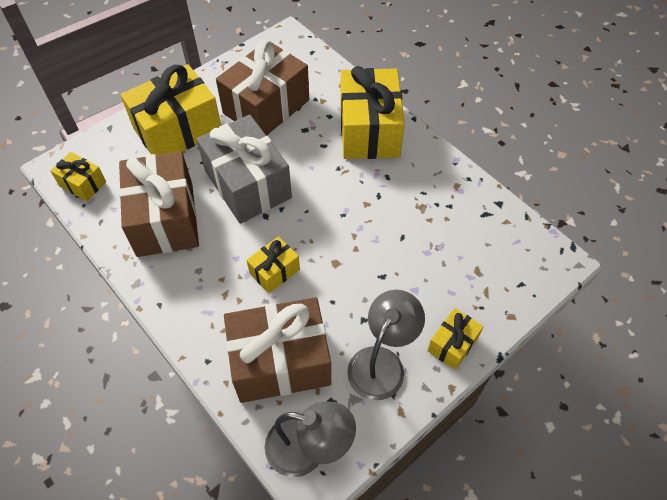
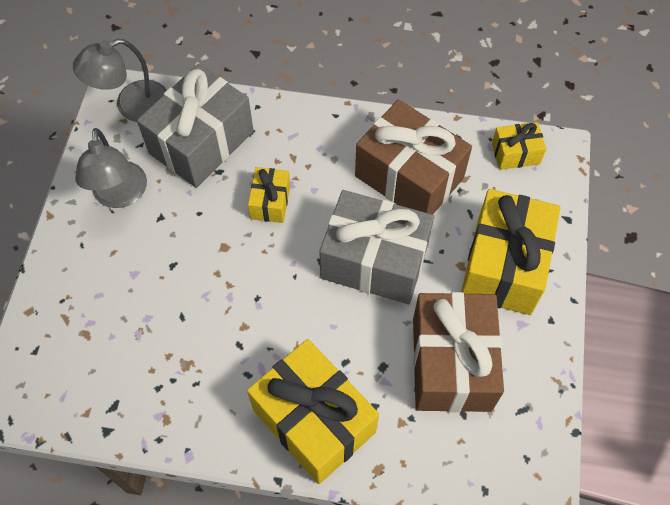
camera: 140 degrees right, 5 degrees up
brown gift [224,297,331,403] -> grey gift [137,64,254,188]
yellow gift [427,308,484,370] -> none

